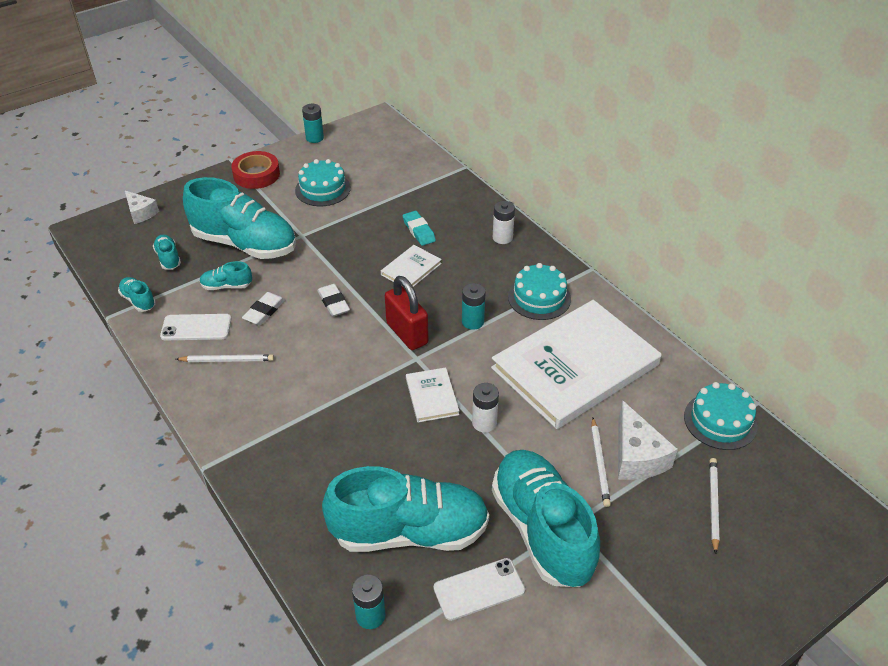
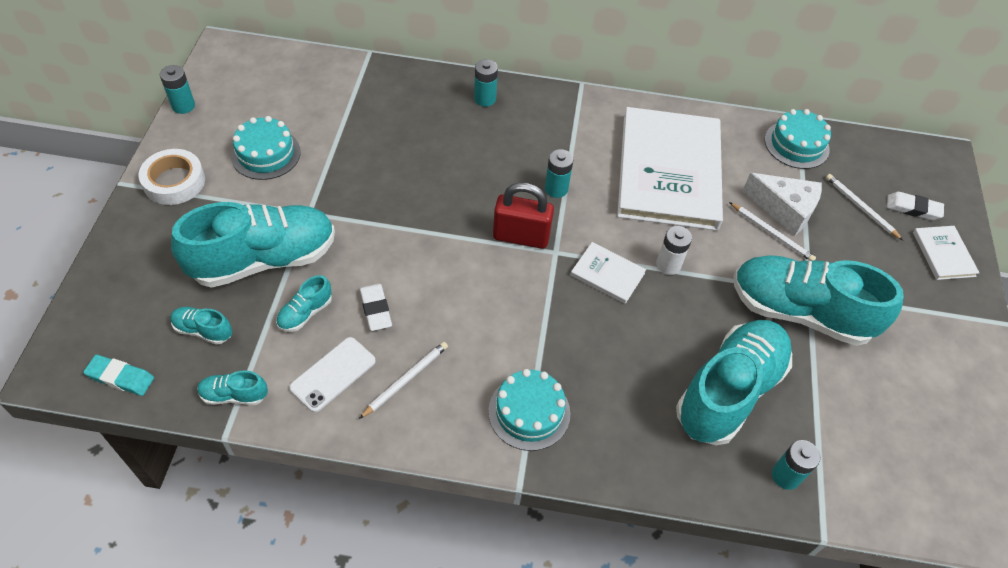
camera: 50 degrees left, 10 degrees up
white cheese [125,191,159,224] -> none
red tape [231,151,280,189] -> white tape [138,149,205,205]
white eraser [317,284,350,316] -> white eraser moved to [887,192,944,220]
white book [381,245,442,287] -> white book moved to [913,226,979,280]
turquoise eraser [403,211,436,246] -> turquoise eraser moved to [83,355,154,396]
white phone [434,558,525,621] -> none
white battery [493,201,515,244] -> turquoise battery [474,59,498,107]
turquoise cake [508,263,571,320] -> turquoise cake moved to [488,369,570,451]

